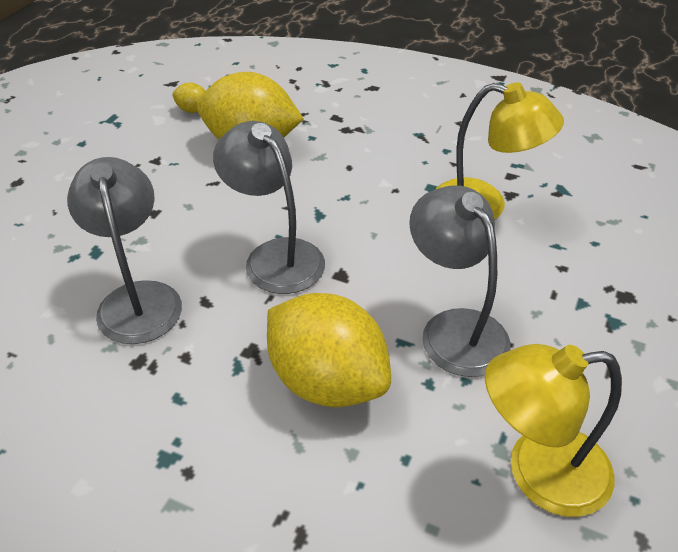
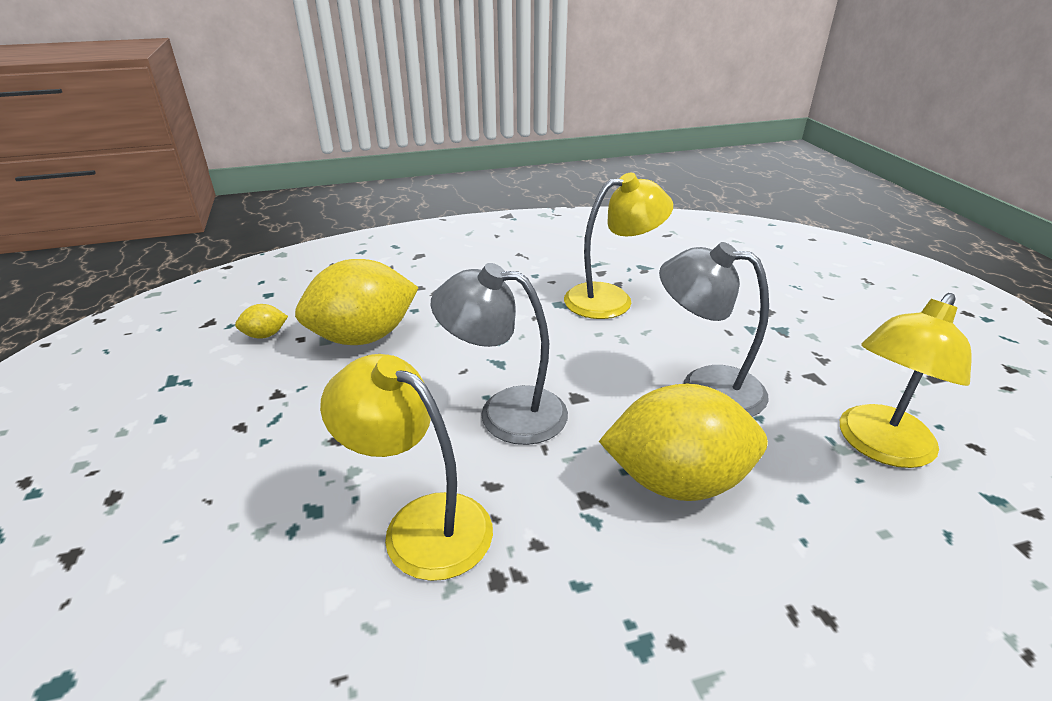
camera: 40 degrees left, 10 degrees down
grey lamp [67,157,182,344] -> yellow lamp [320,354,493,581]

